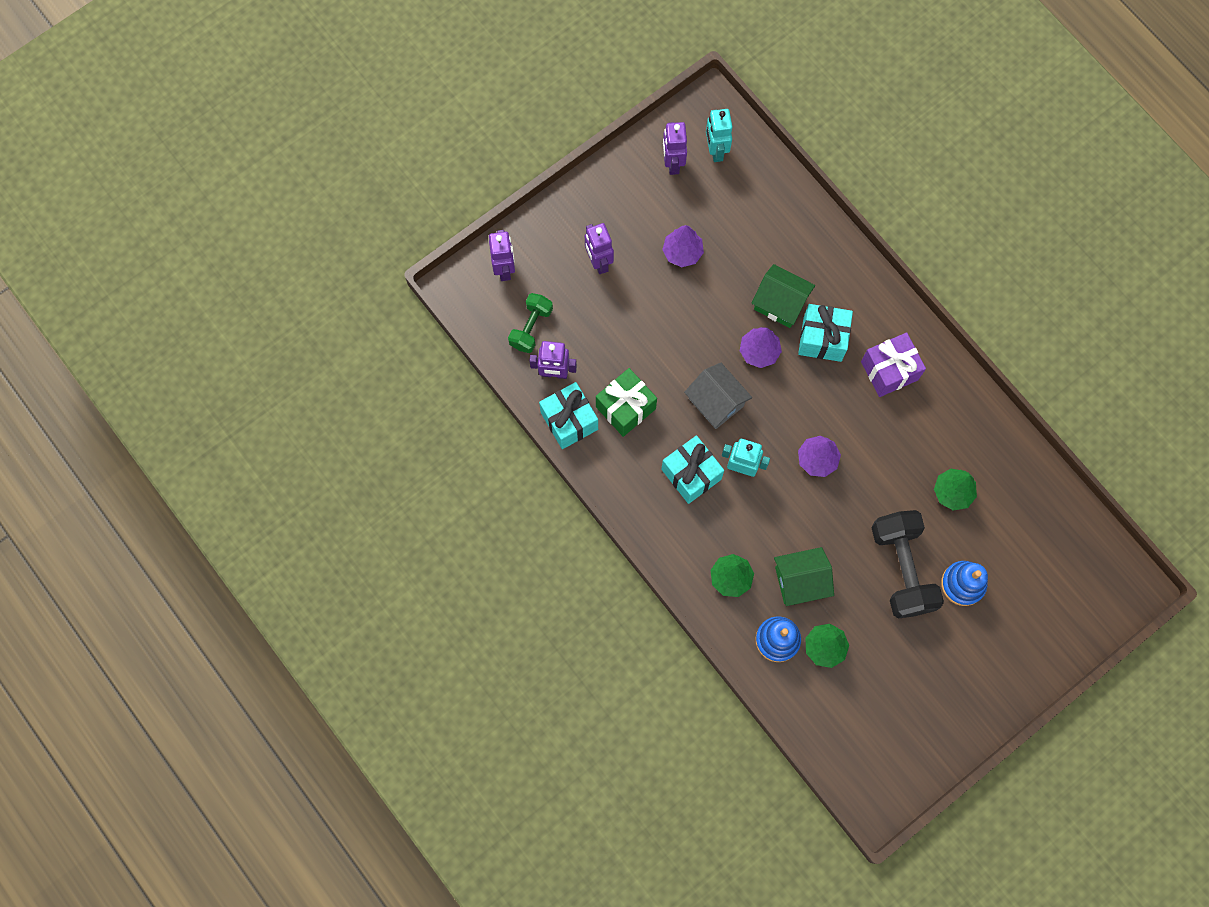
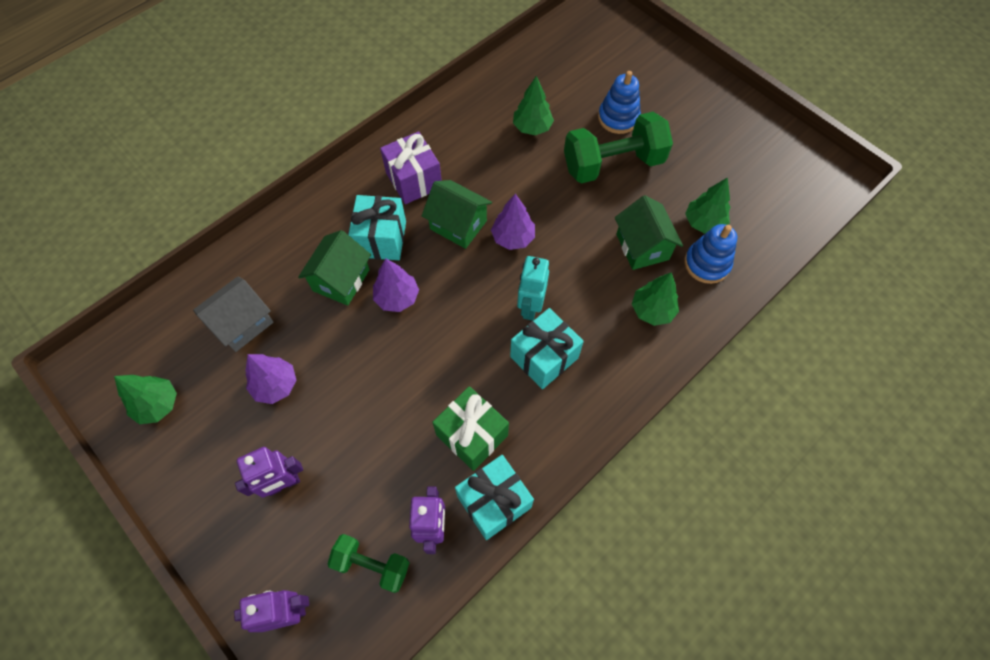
camera: 95 degrees left, 10 degrees down
purple robot [663,122,687,175] -> green tree [114,375,177,424]
grey house [684,363,752,429] -> grey house moved to [193,277,273,352]
turquoise robot [706,109,732,162] -> none
black dumbbell [872,510,944,619] -> green dumbbell [564,112,673,183]
none -> green house [422,180,492,249]

